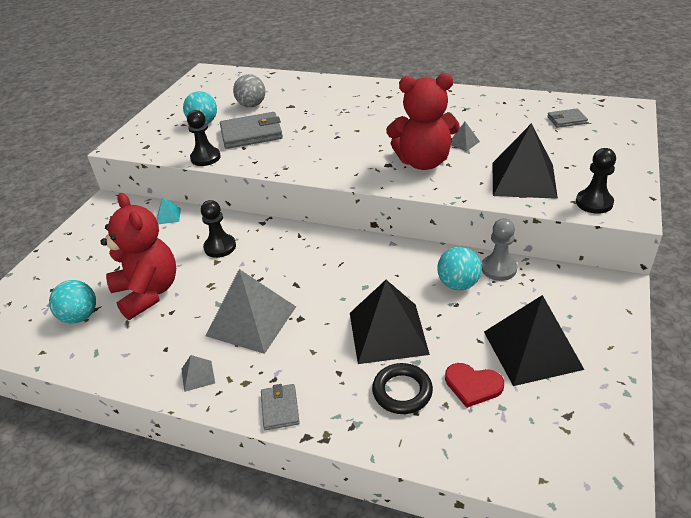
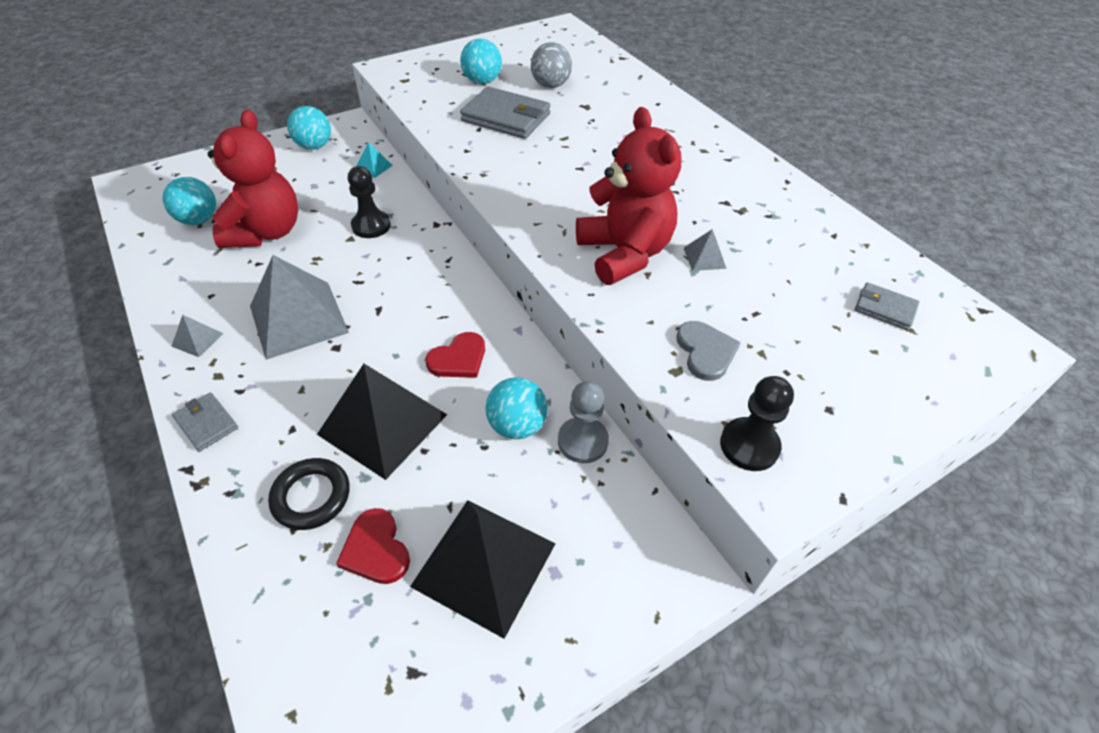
camera: 35 degrees right, 10 degrees up
black pawn [187,110,221,166] -> none
grey wallet [261,384,300,430] -> grey wallet turned 75 degrees counterclockwise [172,393,238,452]
red teddy bear [386,73,460,170] -> red teddy bear turned 150 degrees counterclockwise [576,107,681,285]
black pyramid [493,123,558,199] -> grey heart [676,321,741,381]
none -> turquoise ball [287,106,331,150]
none -> red heart [426,332,485,378]

